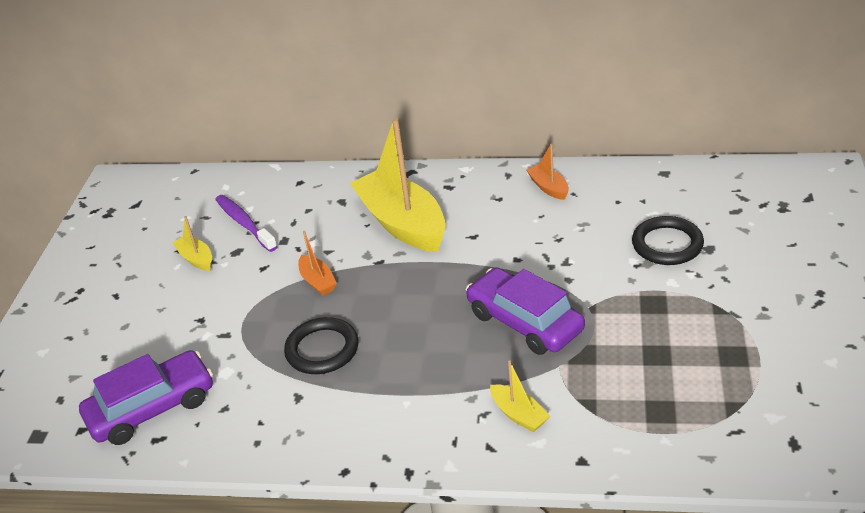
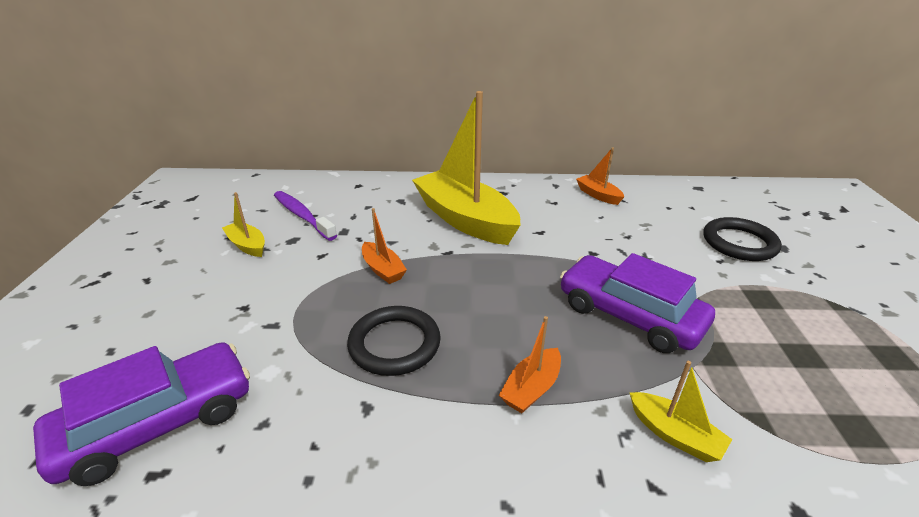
camera: 10 degrees left, 5 degrees down
none -> orange boat [499,316,561,413]

